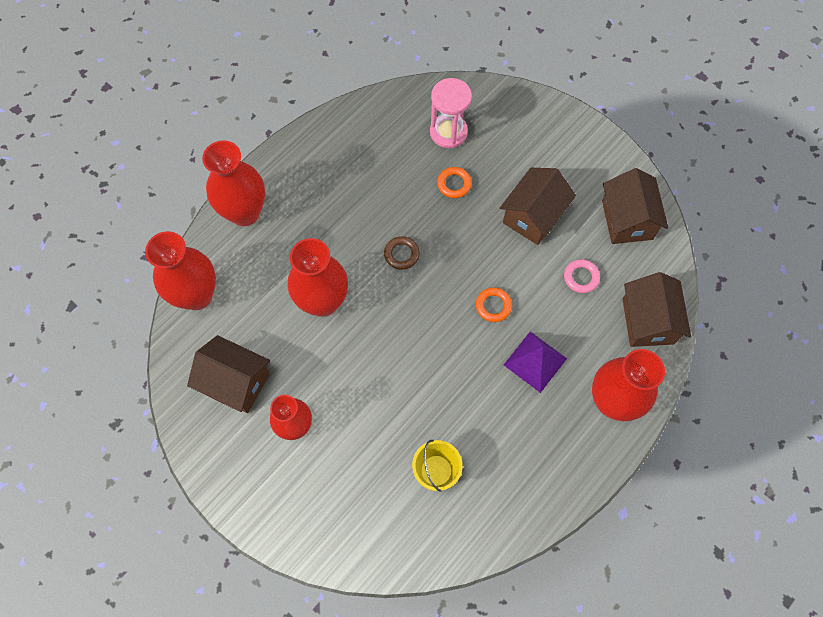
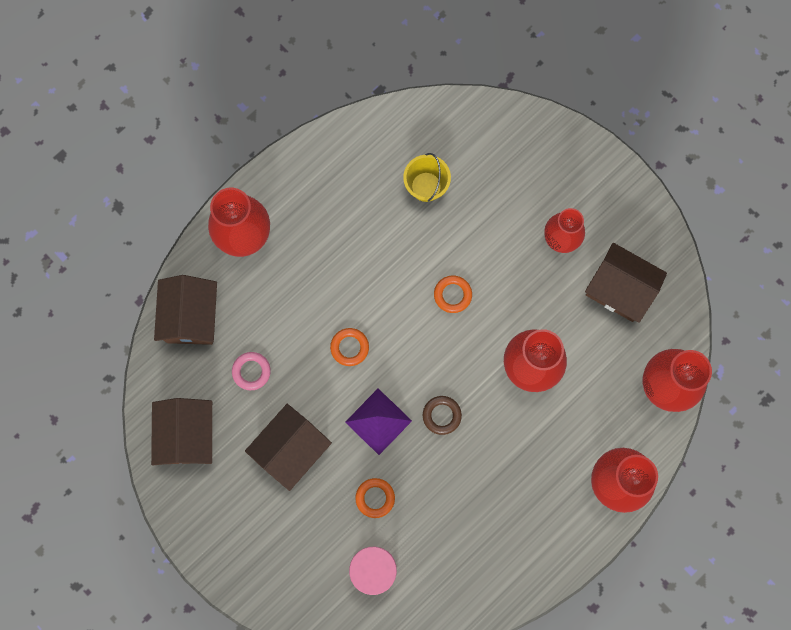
camera: 175 degrees left, 10 degrees up
purple pyramid [504,332,567,393] -> purple pyramid moved to [345,388,412,455]
none -> orange ring [434,276,472,313]

